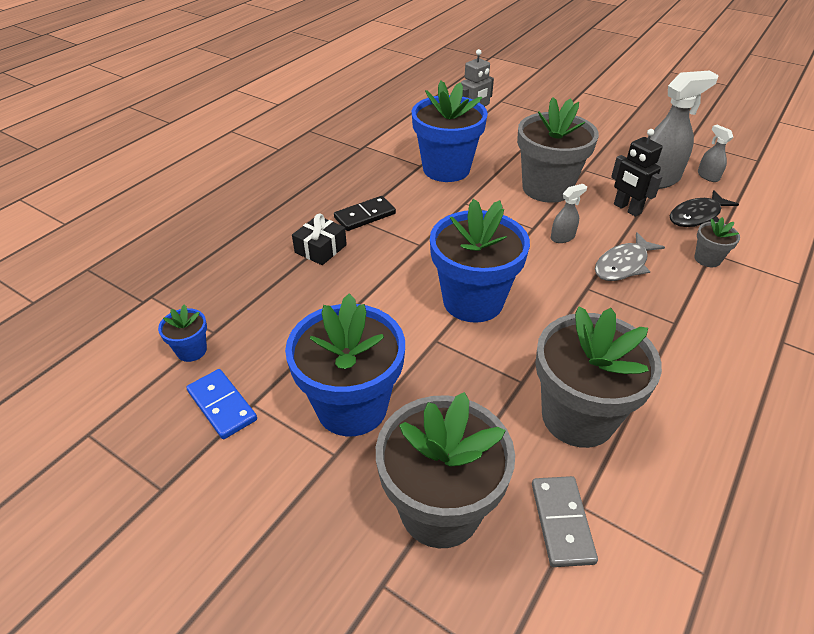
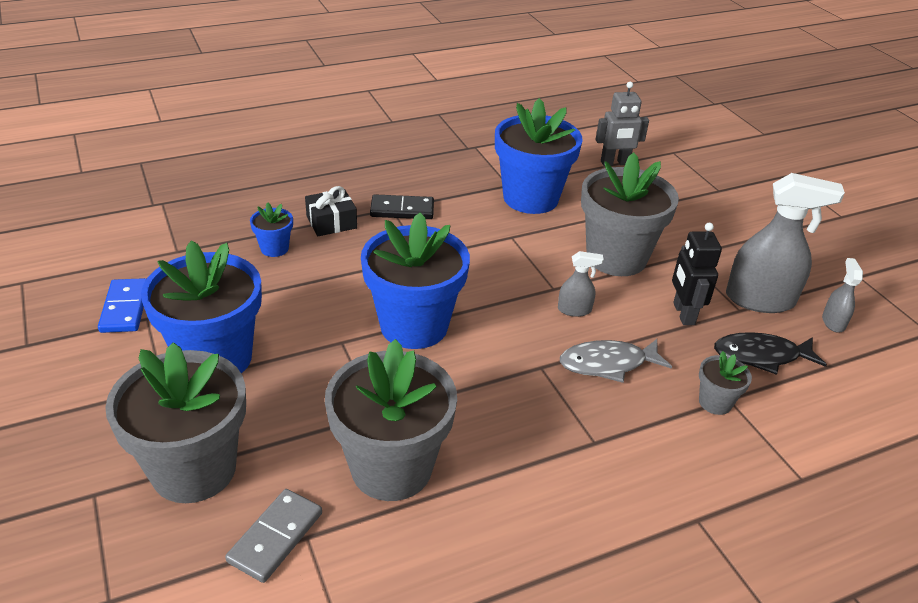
camera: 30 degrees right, 5 degrees down
blue flower pot [158,304,207,362] -> blue flower pot moved to [250,202,293,257]

